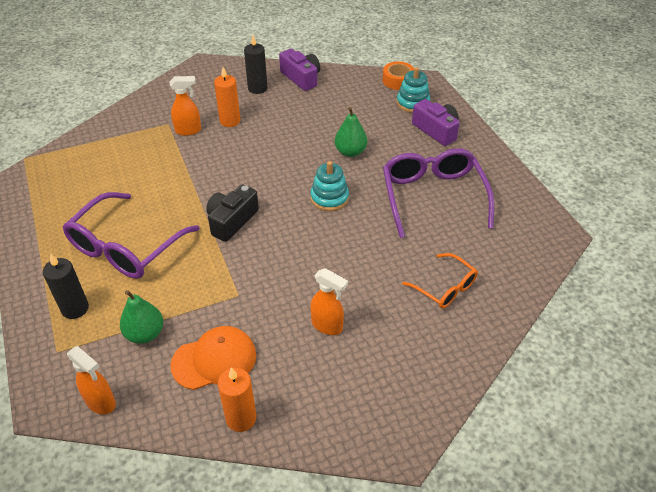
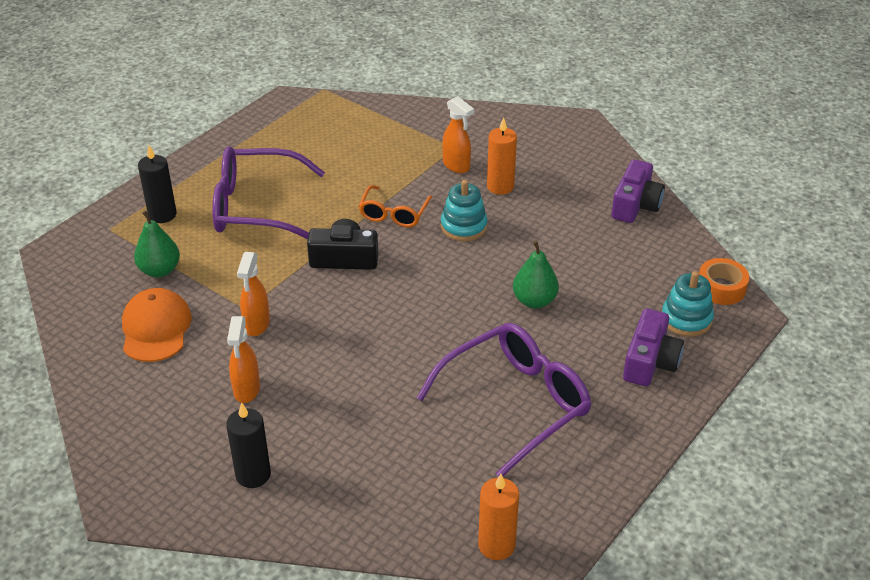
camera: 60 degrees right, 5 degrees down
orange spray bottle [67,346,116,415] -> orange spray bottle moved to [237,252,270,336]
orange cap [170,326,256,390] -> orange cap turned 135 degrees counterclockwise [122,288,192,362]
orange candle [218,367,256,432] -> orange candle moved to [478,474,519,560]
black candle [244,35,267,94] -> black candle moved to [226,402,271,488]
turquoise stacking toy [310,161,349,211] -> turquoise stacking toy moved to [441,180,488,241]
orange glasses [402,253,478,309] -> orange glasses moved to [359,185,433,227]

